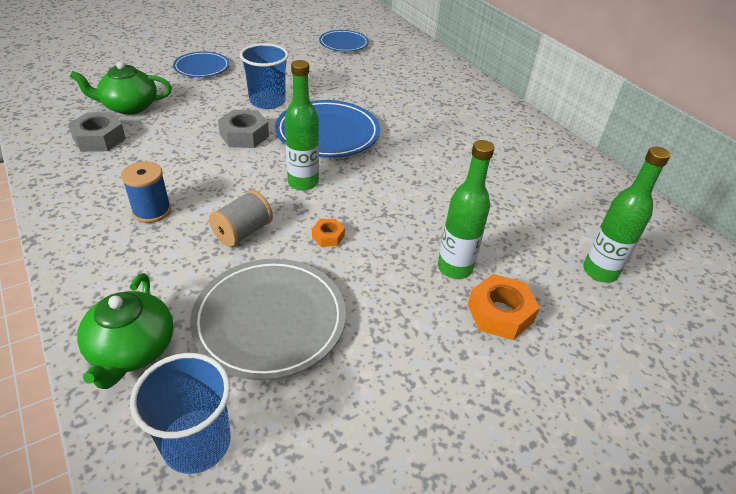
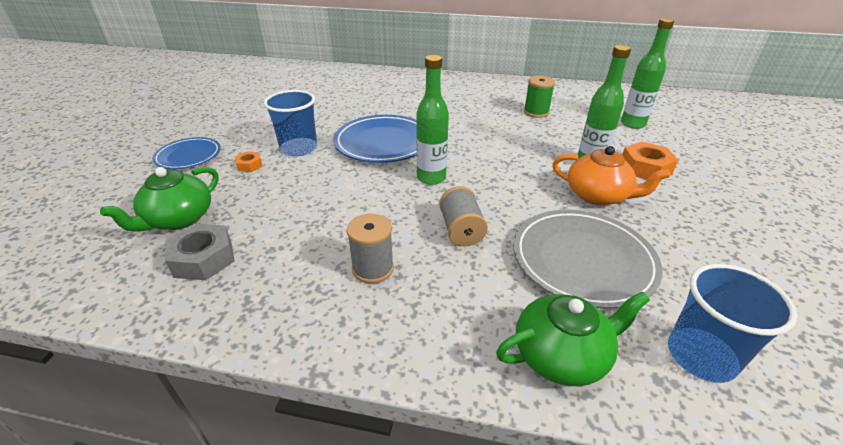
camera: 45 degrees left, 5 degrees down
green teapot [77,273,174,389] -> green teapot turned 60 degrees counterclockwise [496,291,650,386]
blue spool [121,161,171,223] -> grey spool [347,214,394,284]
grey nut [218,109,269,148] -> none
orange nut [312,219,345,247] -> orange nut moved to [235,151,263,172]
blue plate [319,30,369,52] -> none
none -> green spool [524,76,555,118]
none -> orange teapot [552,146,670,205]

